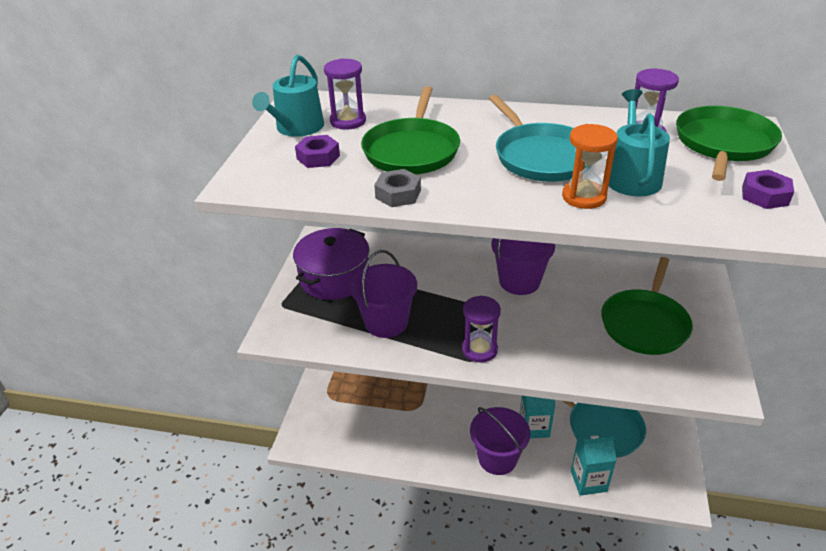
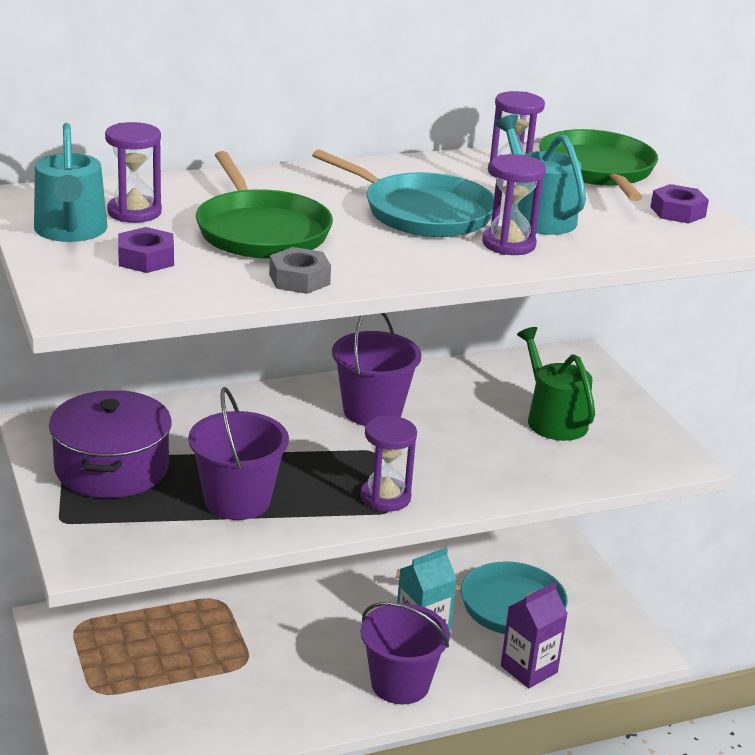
camera: 35 degrees left, 10 degrees down
orange hourglass [562,124,618,209] -> purple hourglass [482,154,546,255]
turquoise carton [571,435,617,496] -> purple carton [501,582,568,688]
green pan [601,257,693,355] -> green watering can [517,327,595,441]

